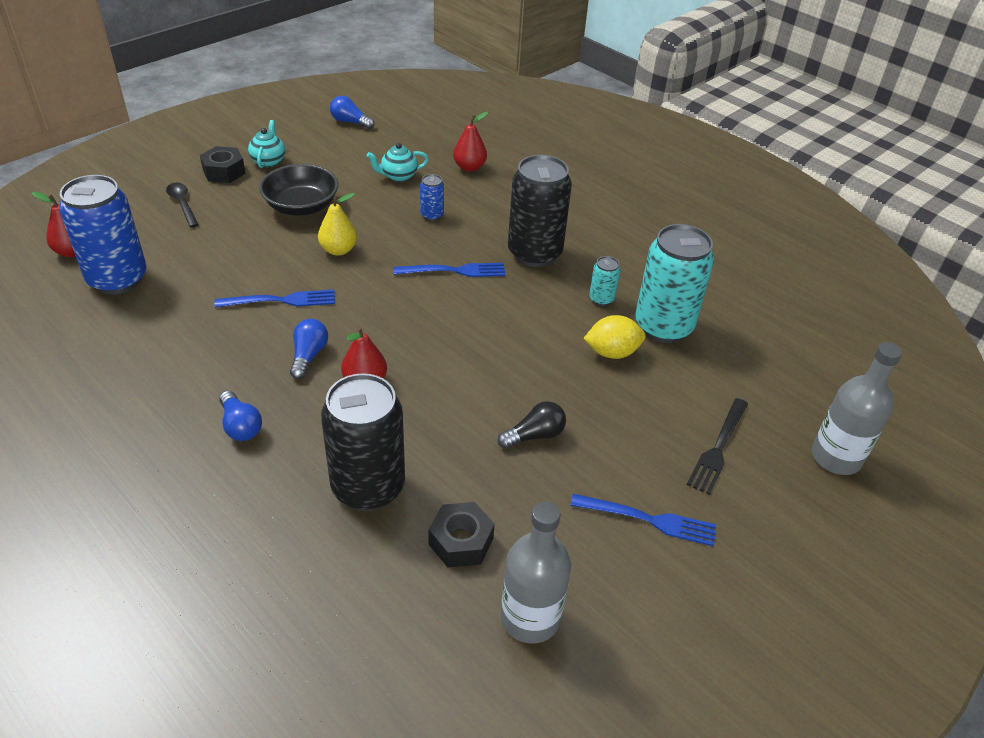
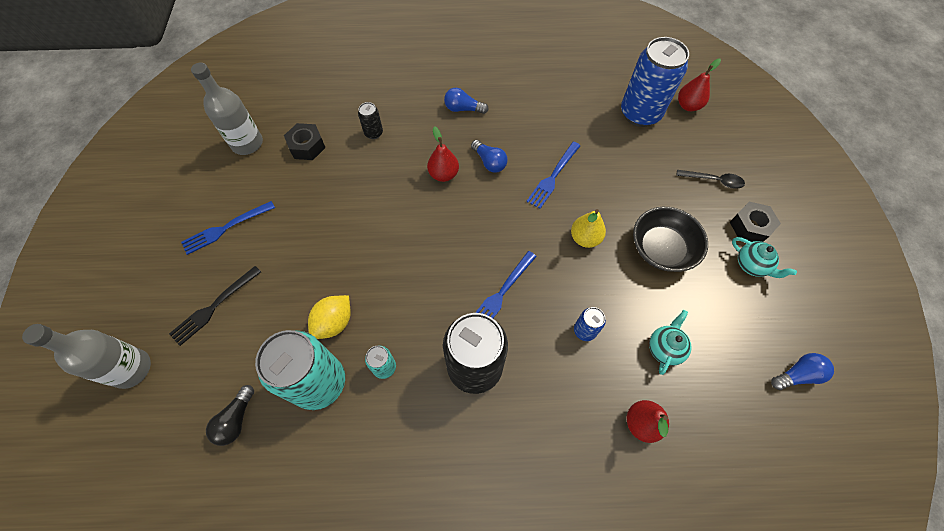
camera: 135 degrees right, 20 degrees up
black can [321,373,405,511] -> black can [358,102,383,139], size x0.44
black light bulb [498,401,566,449] -> black light bulb moved to [206,385,254,446]
black fork [687,398,748,495] -> black fork turned 120 degrees counterclockwise [169,266,261,346]

